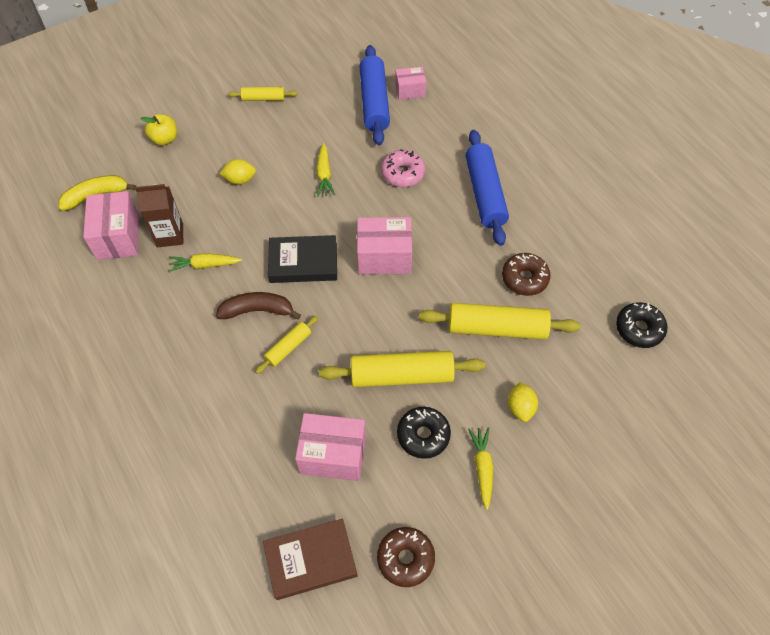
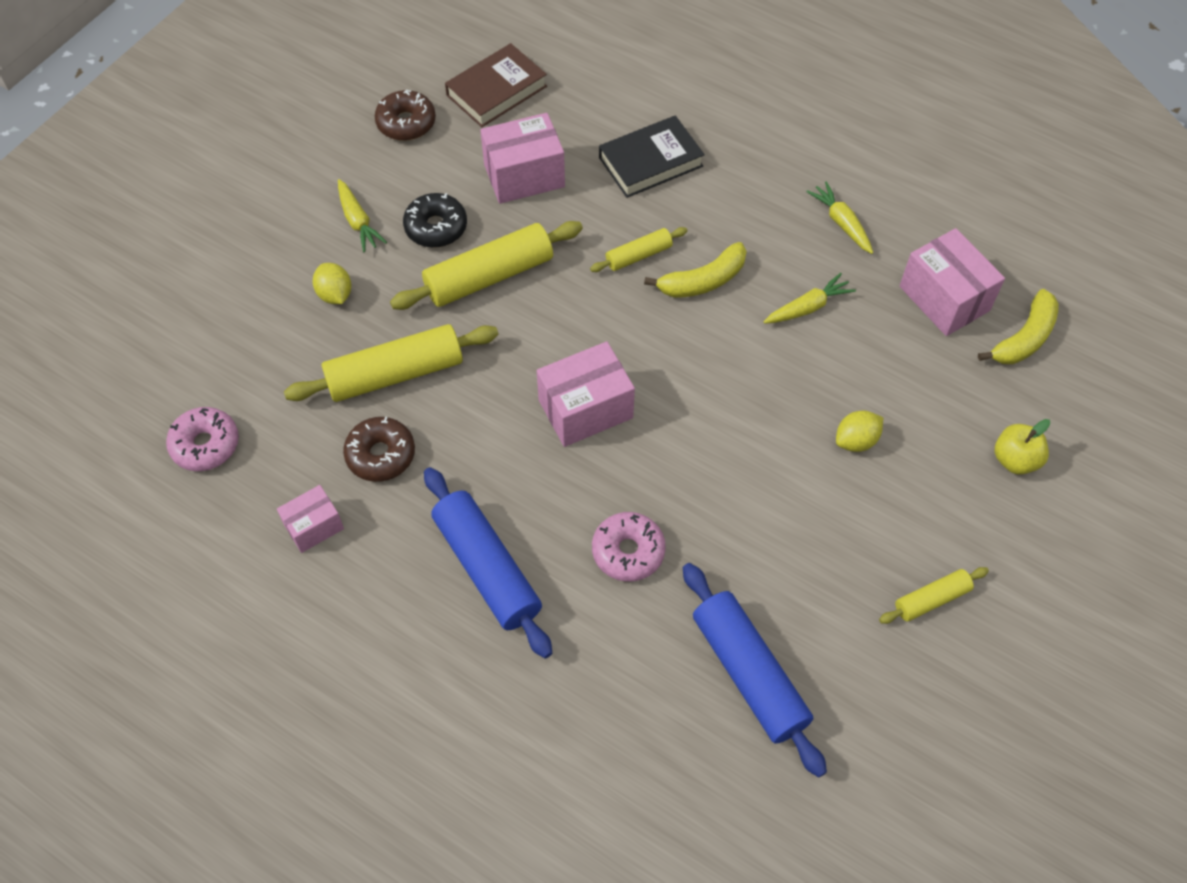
camera: 155 degrees right, 0 degrees up
brown carton [135,184,183,247] -> none
brown banana [216,292,301,320] -> yellow banana [644,242,747,298]
yellow rolling pin [255,316,319,374] -> yellow rolling pin turned 45 degrees clockwise [590,227,687,272]
black book [268,235,337,283] -> black book moved to [599,115,705,198]
yellow carrot [316,143,335,196] -> yellow carrot moved to [806,181,873,254]
pink box [395,67,426,100] -> pink box moved to [277,485,344,553]
black donut [616,302,667,348] -> pink donut [166,407,239,471]

